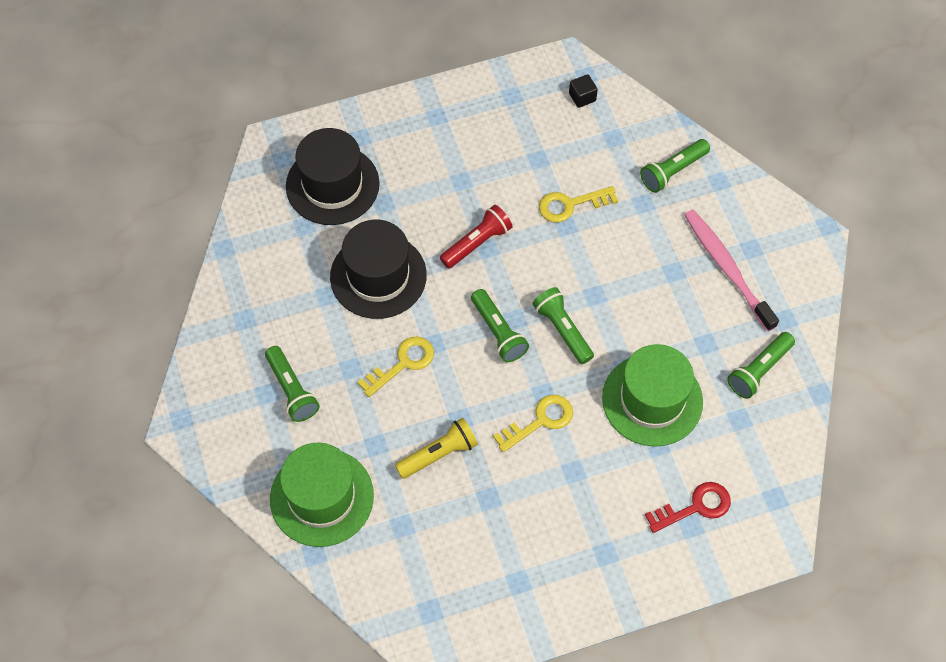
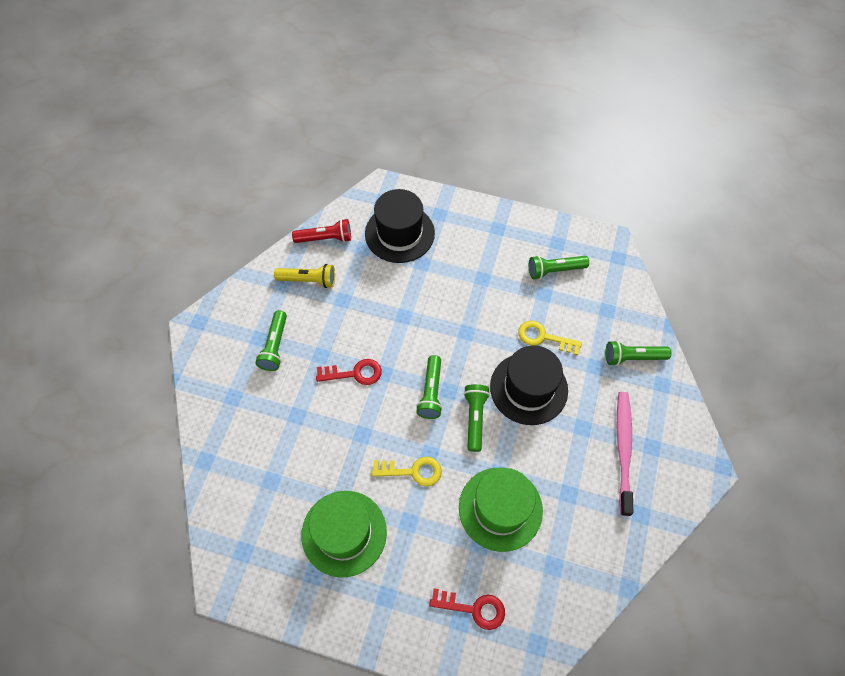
camera: 35 degrees right, 0 degrees up
green hat [270,443,374,547] -> green hat moved to [301,491,387,578]
black hat [330,220,427,319] -> black hat moved to [490,346,568,425]
yellow key [358,337,434,397] -> red key [316,359,382,385]
yellow flashlight [395,418,478,479] -> yellow flashlight moved to [274,264,335,288]
red flashlight [440,205,512,269] -> red flashlight moved to [292,219,351,243]
black cube [569,74,598,108] -> none
green flashlight [727,332,795,399] -> green flashlight moved to [529,255,589,279]

